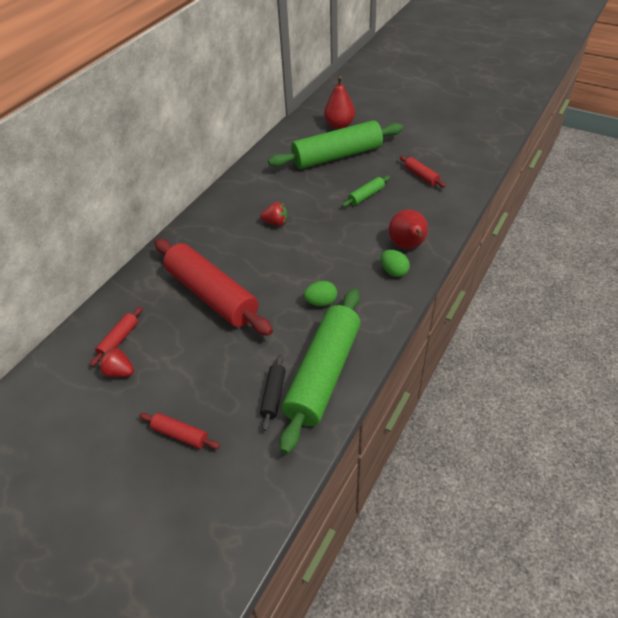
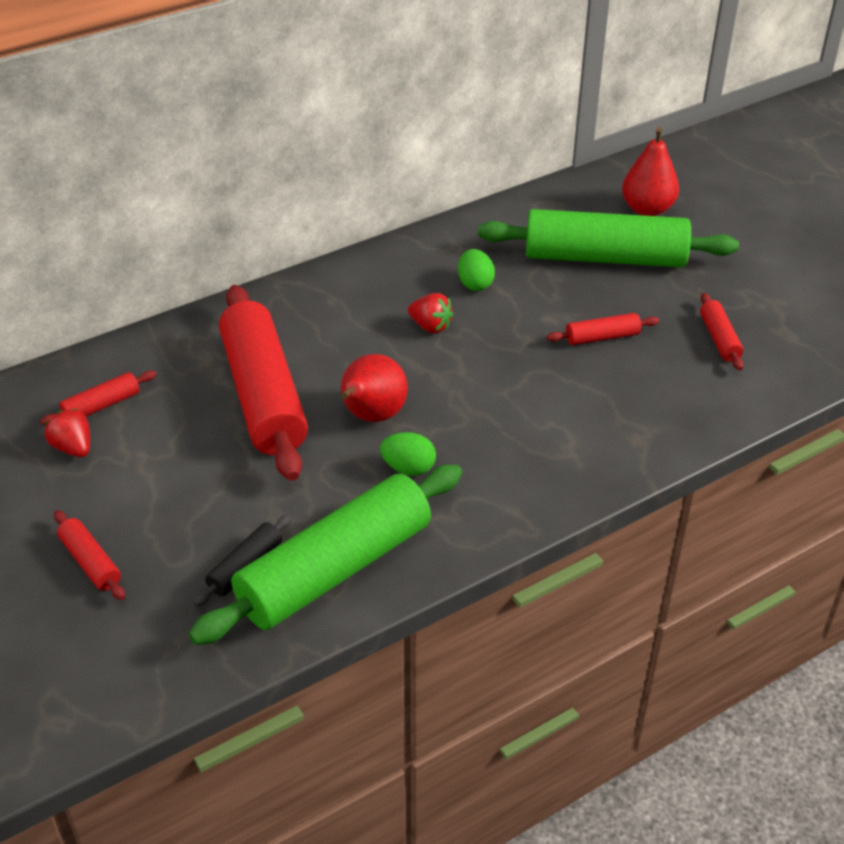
camera: 25 degrees right, 5 degrees down
green rolling pin [342,176,390,207] -> red rolling pin [547,313,659,345]
green egg [381,250,410,277] -> green egg moved to [458,249,495,291]
red pear [389,209,428,249] -> red pear moved to [341,354,408,422]

